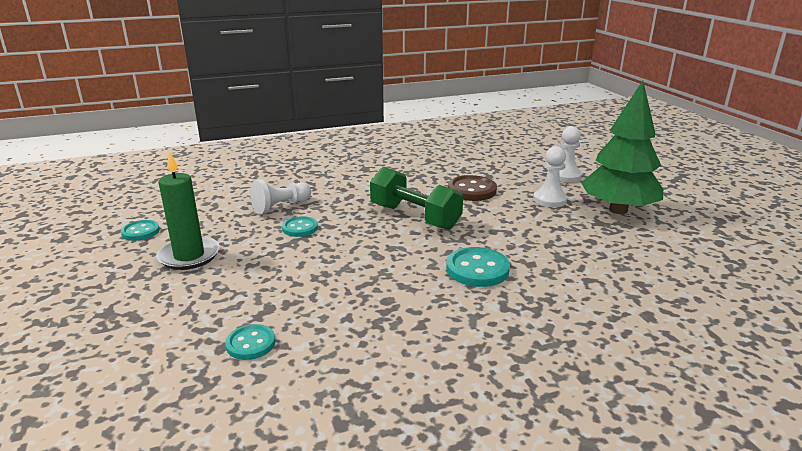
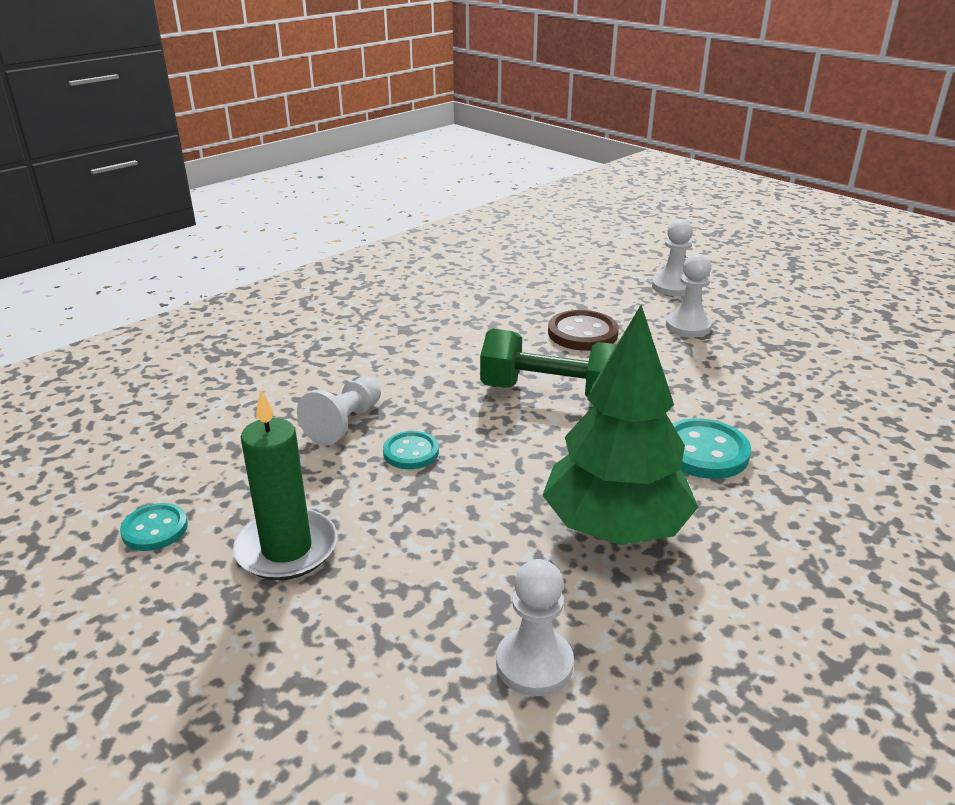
camera: 25 degrees left, 5 degrees up
turquoise button [225,324,276,360] -> white pawn [496,559,574,696]
green tree [581,80,663,214] -> green tree moved to [542,305,698,545]

